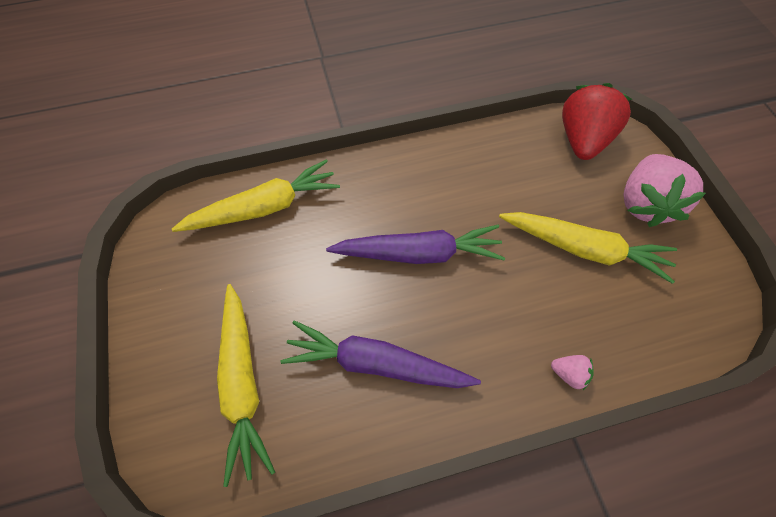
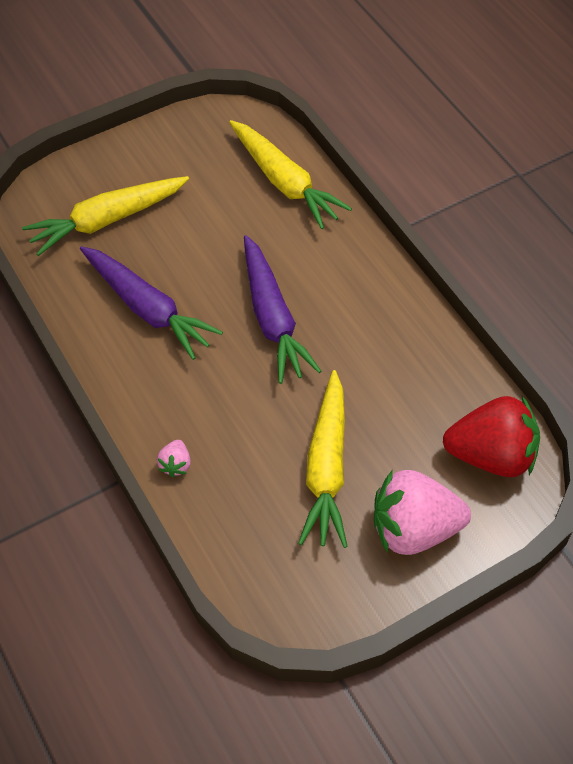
camera: 75 degrees right, 5 degrees down
purple carrot [280,321,481,388] -> purple carrot turned 135 degrees clockwise [80,246,223,360]

